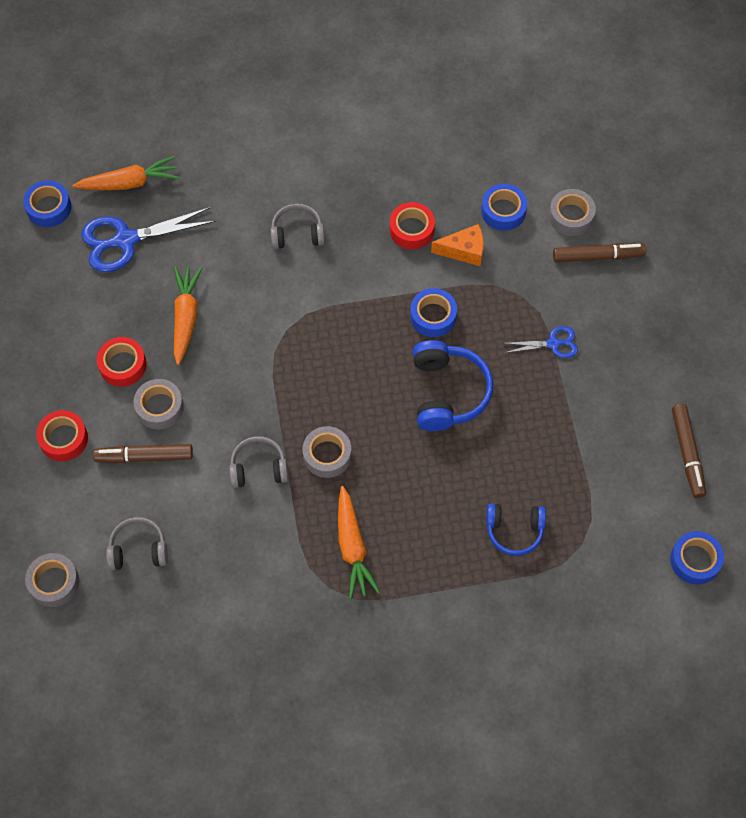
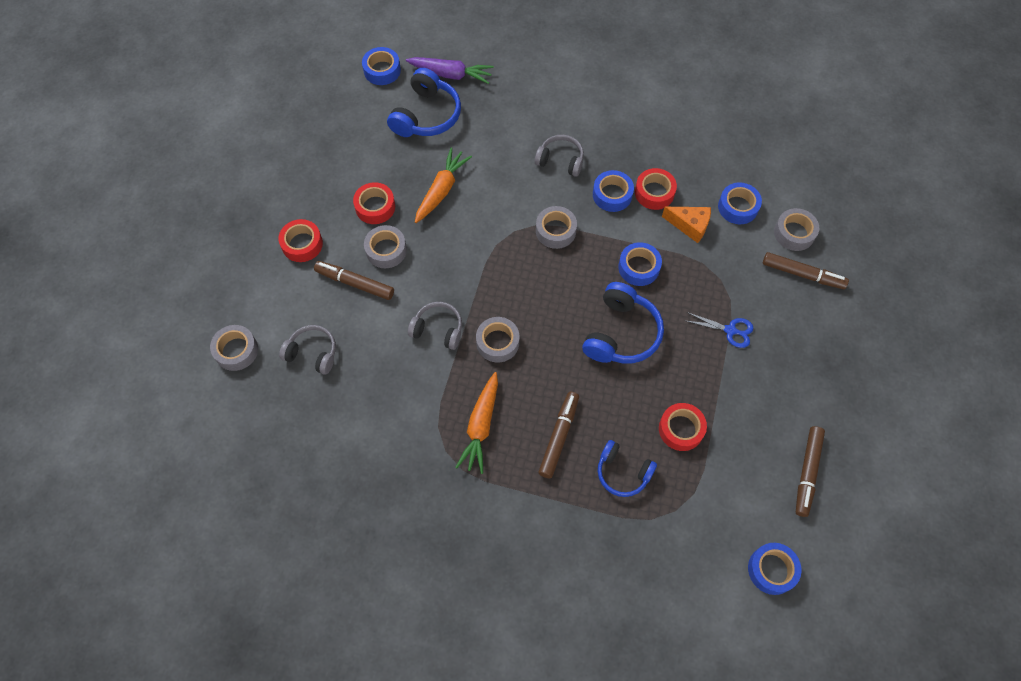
camera: 25 degrees right, 0 degrees up
orange carrot [72,156,179,190] -> purple carrot [406,57,494,84]
blue scissors [81,207,216,272] -> blue headphones [387,68,461,137]
none -> grey tape [536,206,577,249]
none -> brown marker [539,392,579,478]
none -> blue tape [593,170,634,212]
none -> red tape [659,403,707,451]

